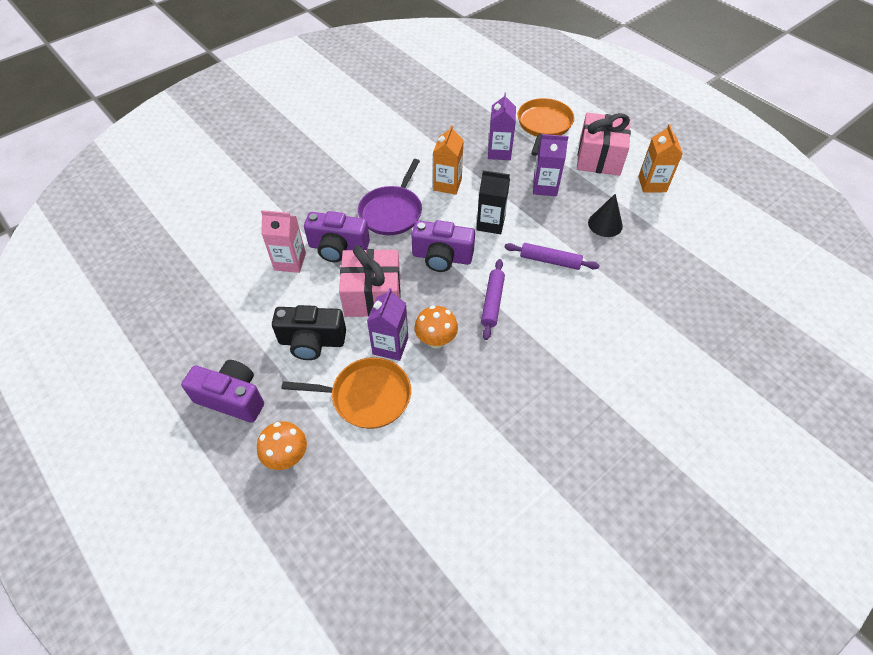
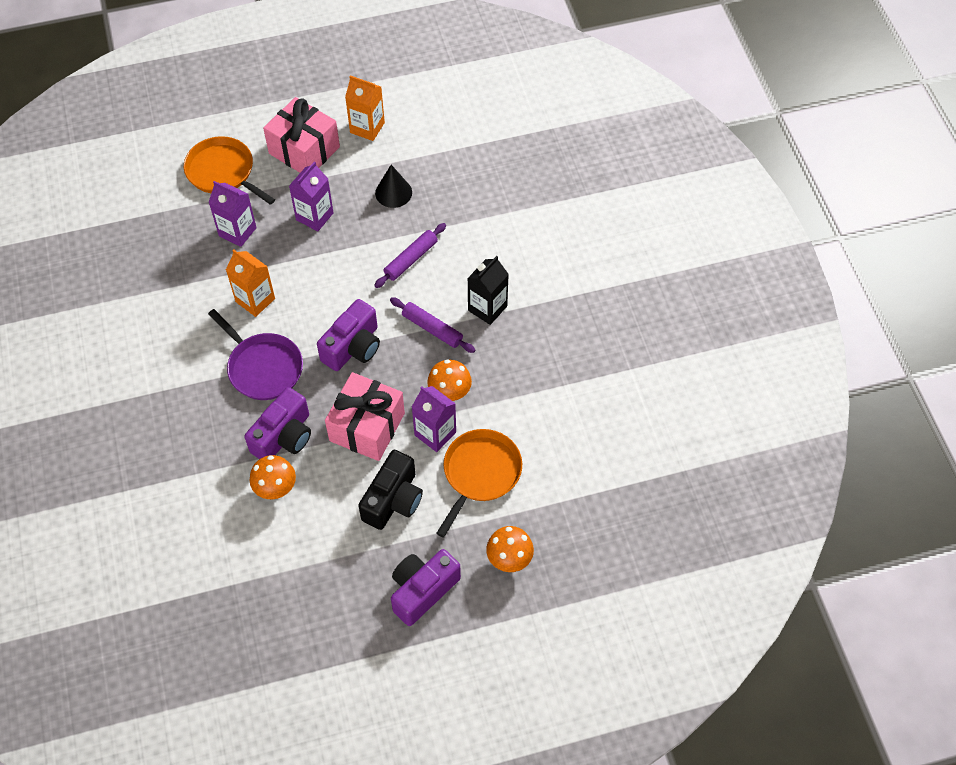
camera: 65 degrees left, 5 degrees up
pink carton [261,210,306,273] -> orange mushroom [249,455,296,499]
black carton [476,170,510,234] -> black carton moved to [467,256,509,325]

